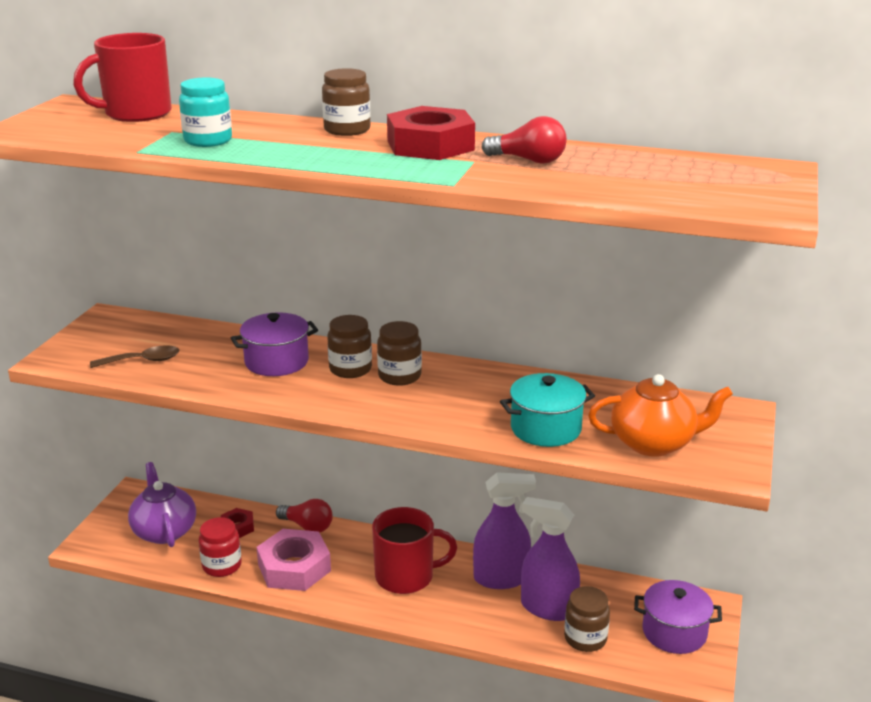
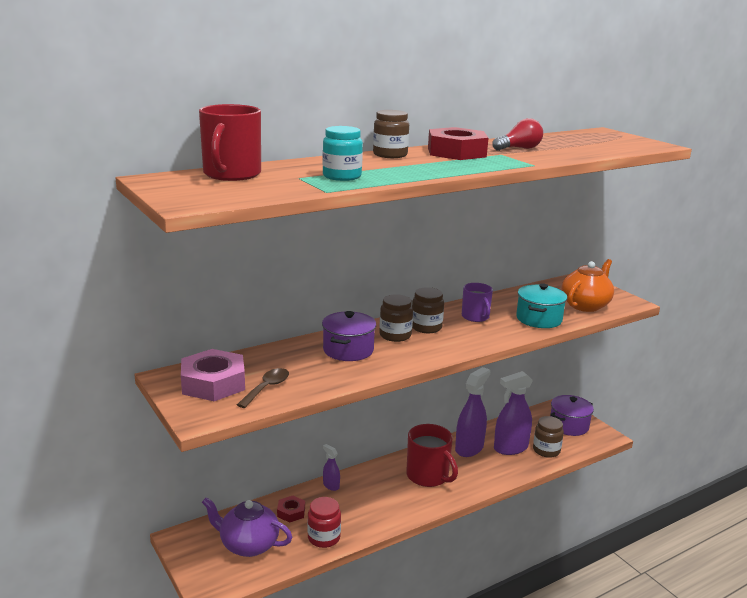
camera: 50 degrees left, 5 degrees down
pink nut [256,529,331,591] -> pink nut moved to [181,349,245,401]
red light bulb [276,499,333,533] -> purple spray bottle [323,444,340,491]
red mug [372,507,457,594] -> red mug turned 105 degrees clockwise [406,424,458,487]
none -> purple mug [462,283,493,322]

